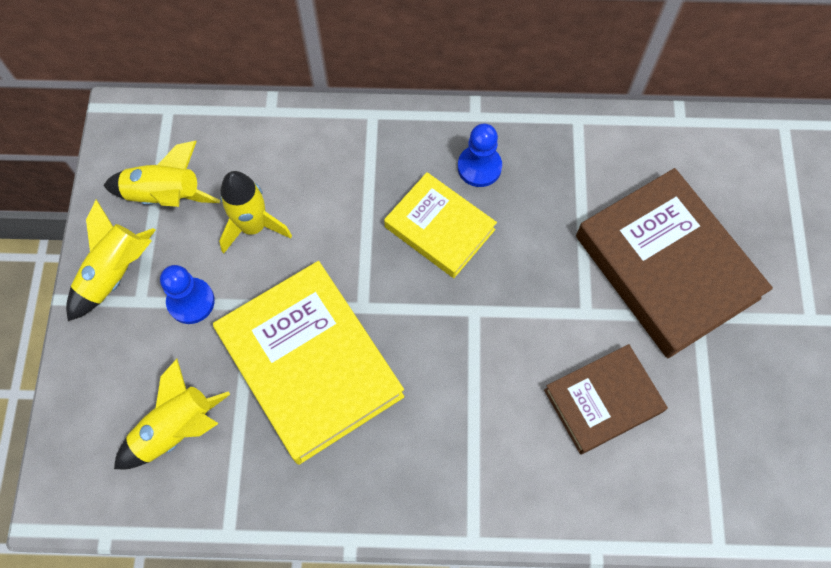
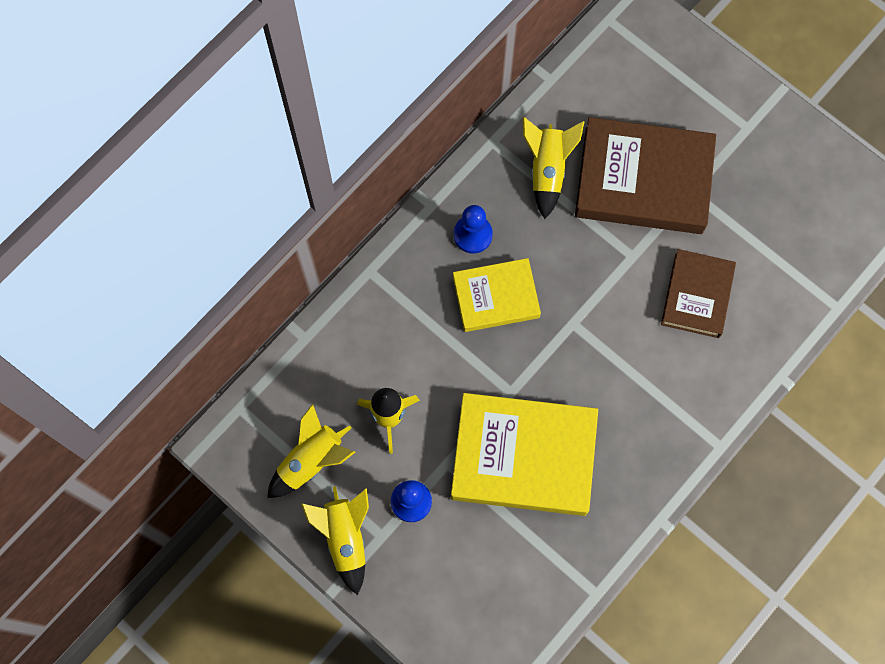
camera: 50 degrees left, 5 degrees up
yellow rocket [114,359,230,469] -> yellow rocket moved to [523,117,584,219]

